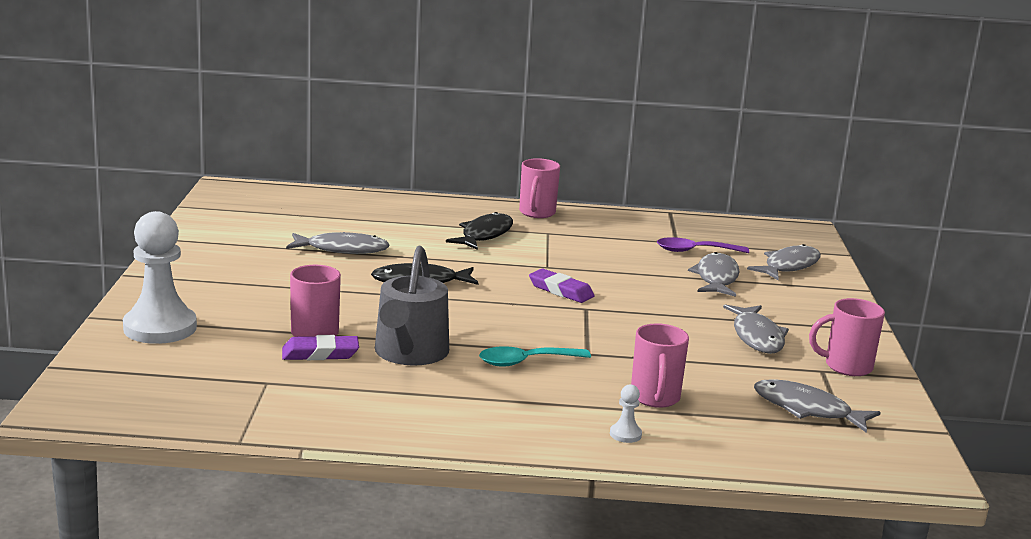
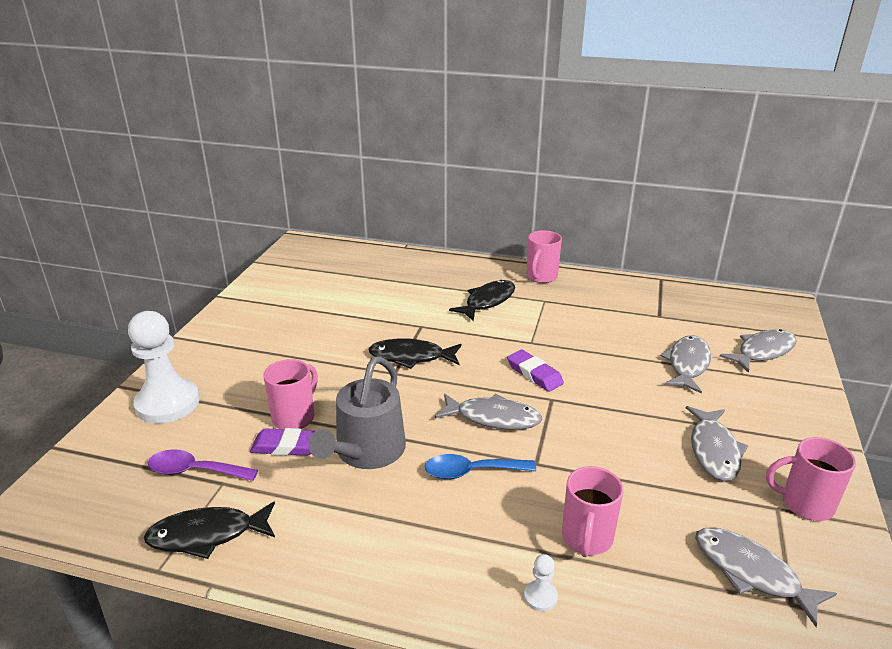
camera: 15 degrees right, 10 degrees up
grey fish [286,232,390,254] -> grey fish moved to [435,393,542,430]
turquoise spoon [479,346,591,367] -> blue spoon [425,454,536,479]
purple spoon [657,237,749,253] -> purple spoon moved to [148,450,258,481]
none -> black fish [144,501,275,559]

